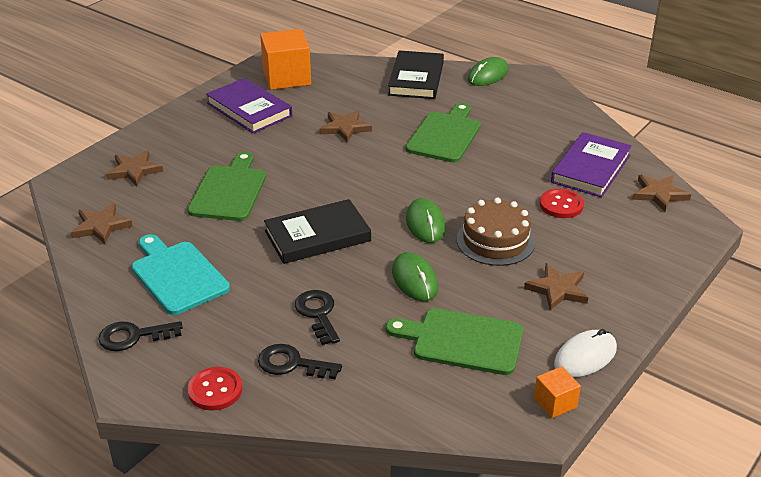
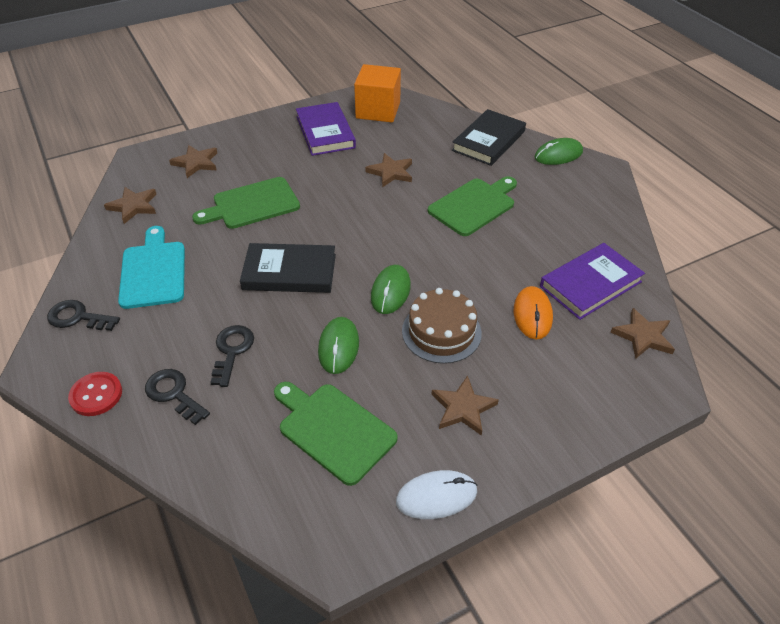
camera: 25 degrees right, 10 degrees up
green cutting board [188,152,266,221] -> green cutting board turned 150 degrees counterclockwise [192,177,300,229]
orange cube [534,366,581,418] -> none
red button [540,189,584,218] -> orange mouse [514,286,553,339]

